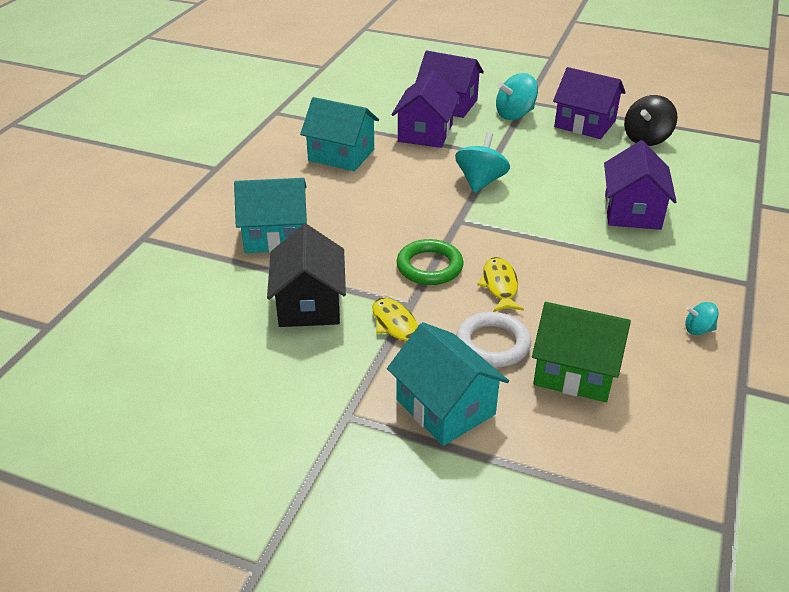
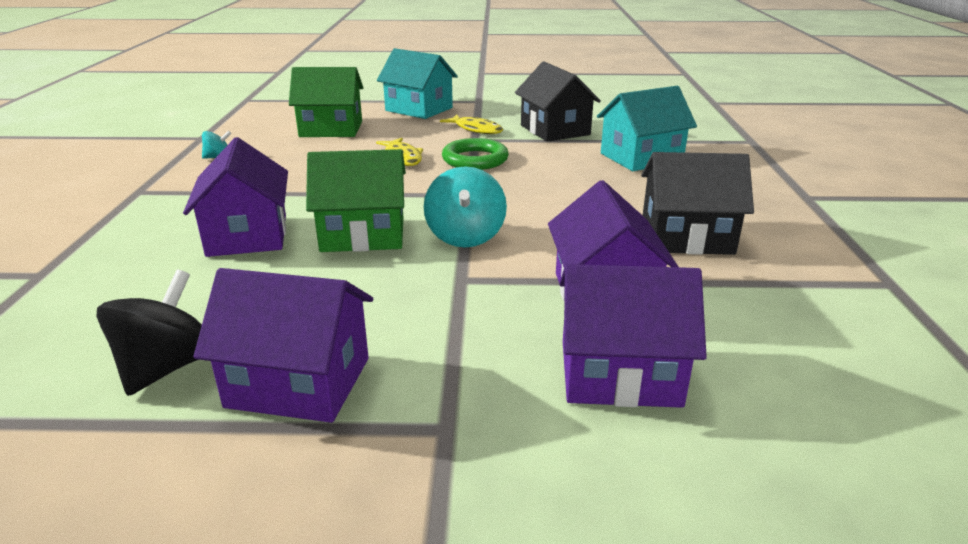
camera: 160 degrees right, 10 degrees down
turquoise house [300,97,379,171] -> black house [641,152,754,255]
white ring [456,312,531,367] -> none
turquoise spinning top [496,73,538,120] -> none
none -> green house [306,149,406,252]

